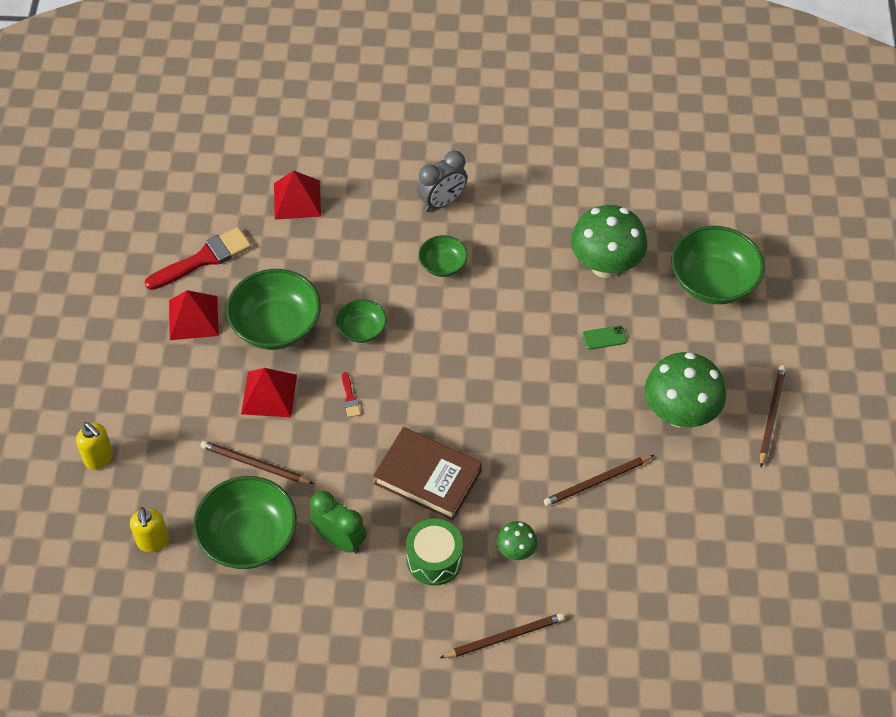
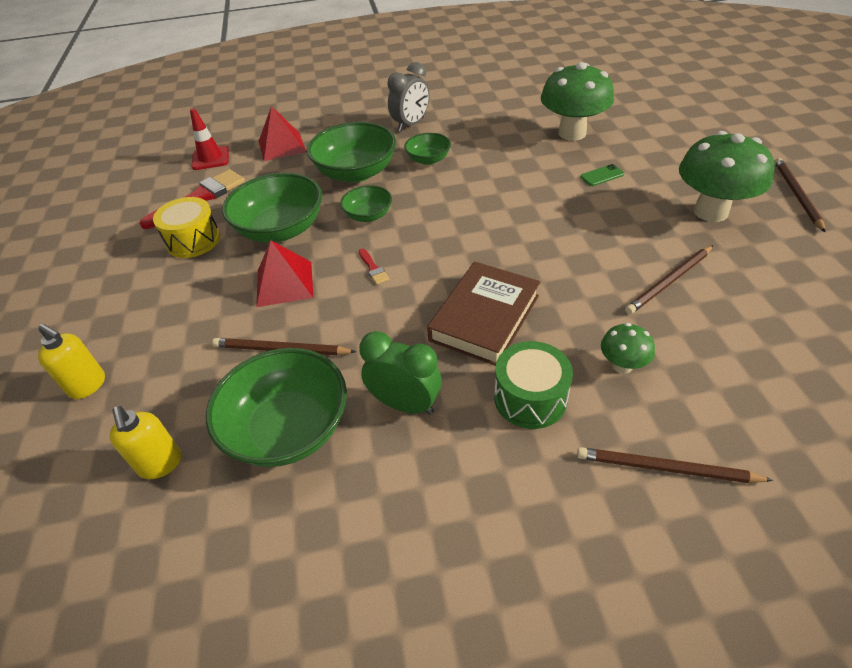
camera: 10 degrees left, 10 degrees down
red pyramid [169,290,219,340] -> yellow drum [153,197,220,258]
brown book [373,427,482,521] -> brown book turned 75 degrees counterclockwise [427,262,540,366]
brown pencil [440,613,564,658] -> brown pencil turned 135 degrees counterclockwise [577,447,773,483]
green bowl [671,226,765,304] -> green bowl moved to [307,122,396,183]
none -> red traffic cone [190,108,229,170]

